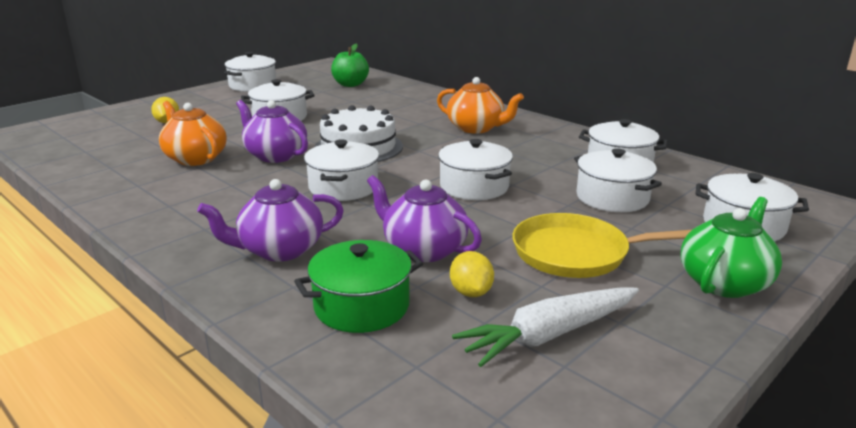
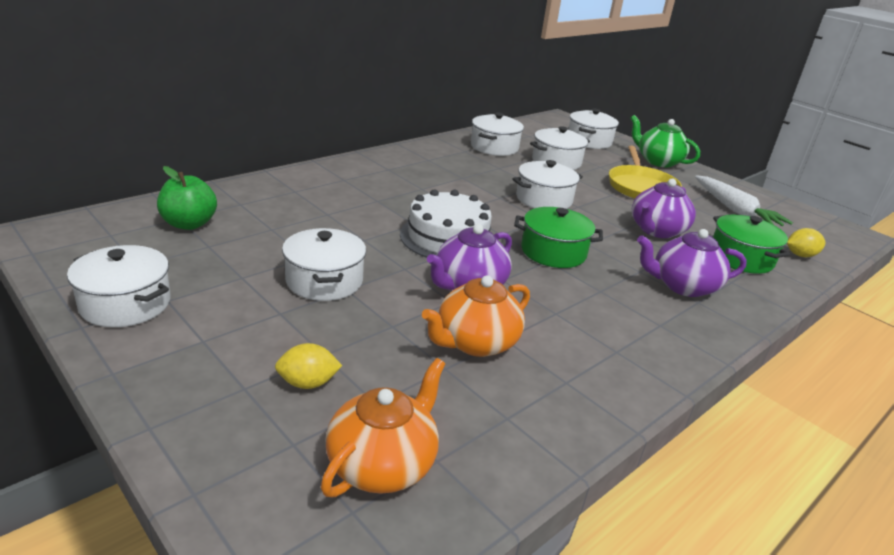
camera: 90 degrees left, 5 degrees up
purple teapot [197,179,344,262] -> purple teapot turned 105 degrees clockwise [637,229,747,297]
white pot [304,139,379,201] -> green pot [514,207,603,268]
orange teapot [437,77,524,134] -> orange teapot moved to [321,358,446,498]
yellow lemon [450,251,494,297] -> yellow lemon moved to [787,228,825,257]

